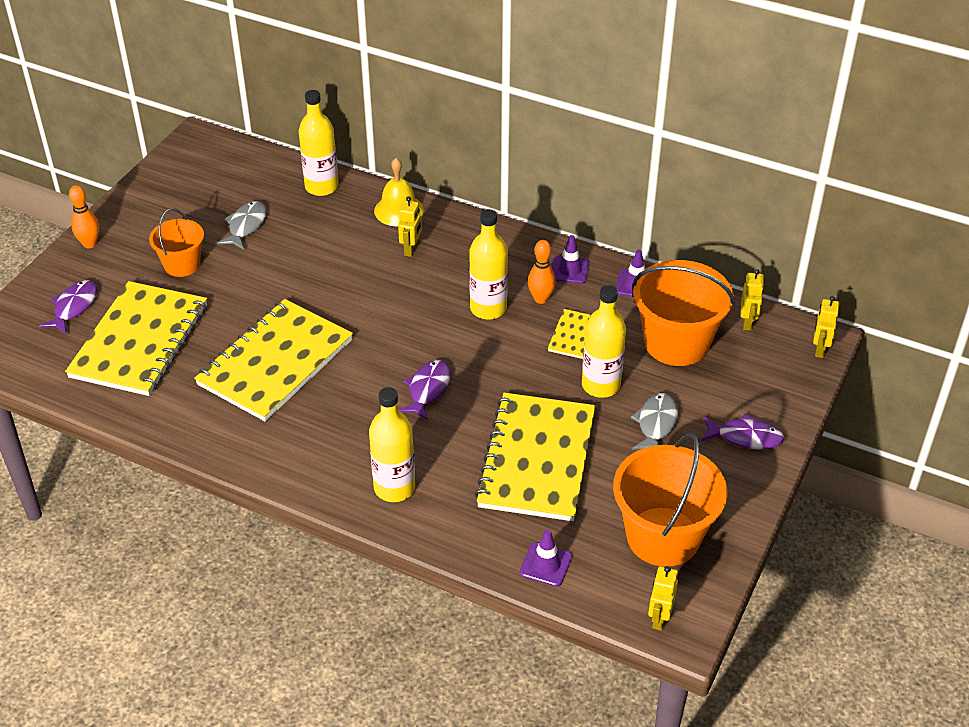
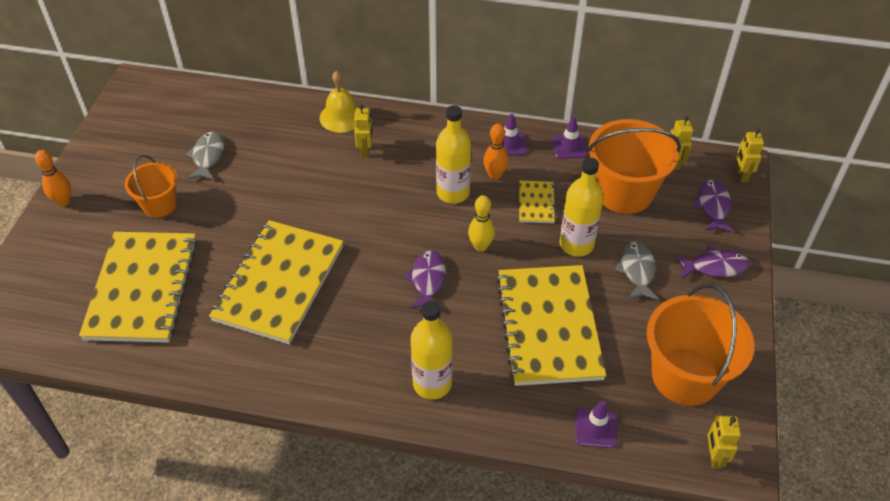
camera: 15 degrees left, 5 degrees up
purple fish [39,280,97,334] -> purple fish moved to [692,179,734,233]
yellow bottle [299,90,339,196] -> none
none -> yellow bowling pin [468,195,495,252]

